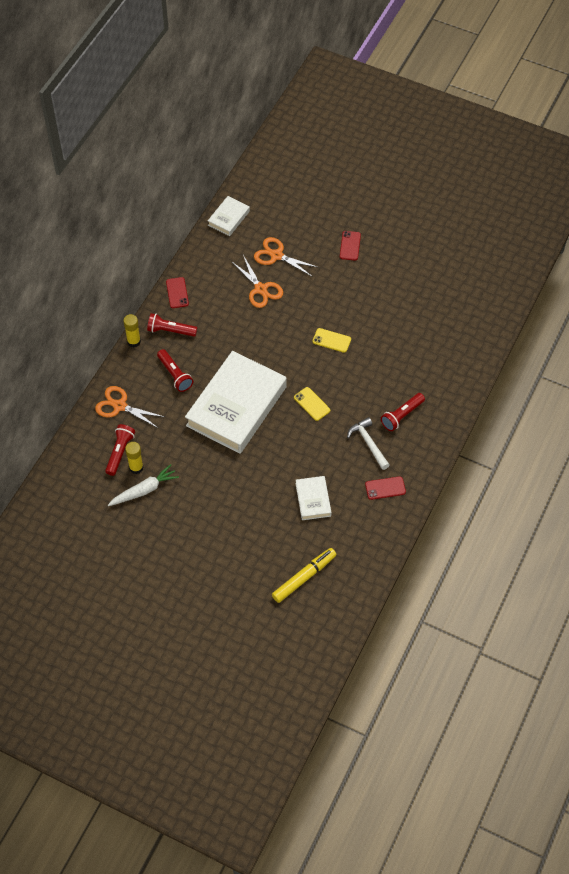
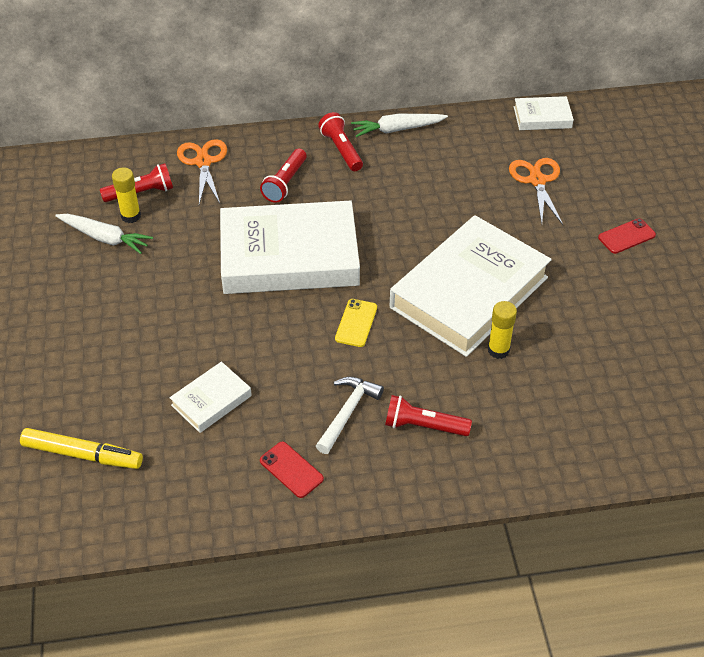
camera: 55 degrees right, 10 degrees down
yellow glue stick [123,314,141,348] -> yellow glue stick moved to [488,301,517,359]
red phone [166,277,189,308] -> white carrot [351,114,448,137]
orange scissors [231,255,283,308] -> none
yellow phone [312,328,351,353] -> white book [390,215,552,357]

